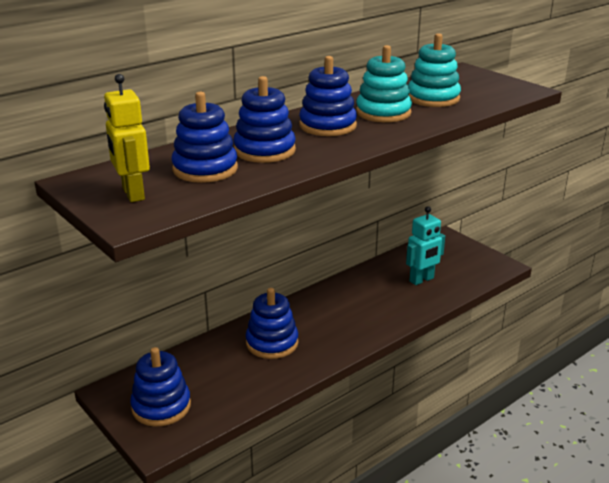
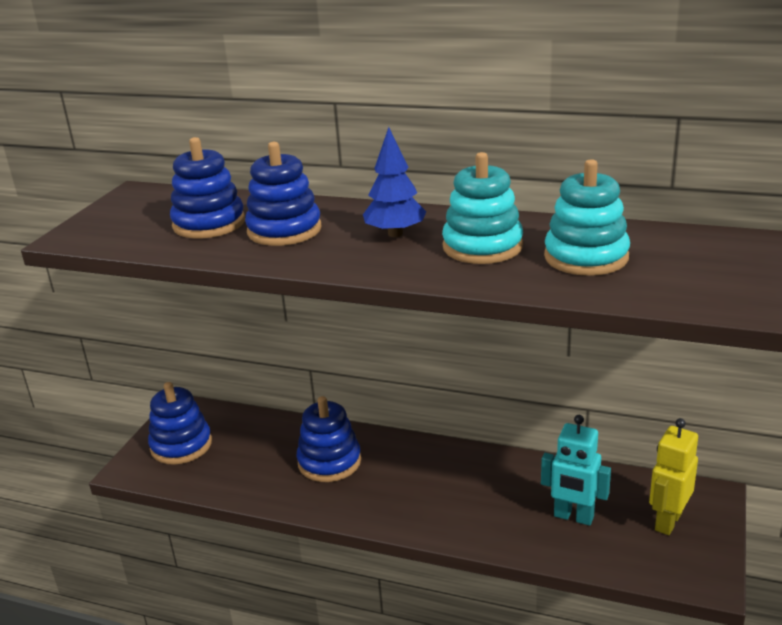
camera: 60 degrees right, 0 degrees up
yellow robot [104,74,150,202] -> yellow robot moved to [649,418,698,535]
blue stacking toy [299,56,357,136] -> blue tree [363,127,426,237]

